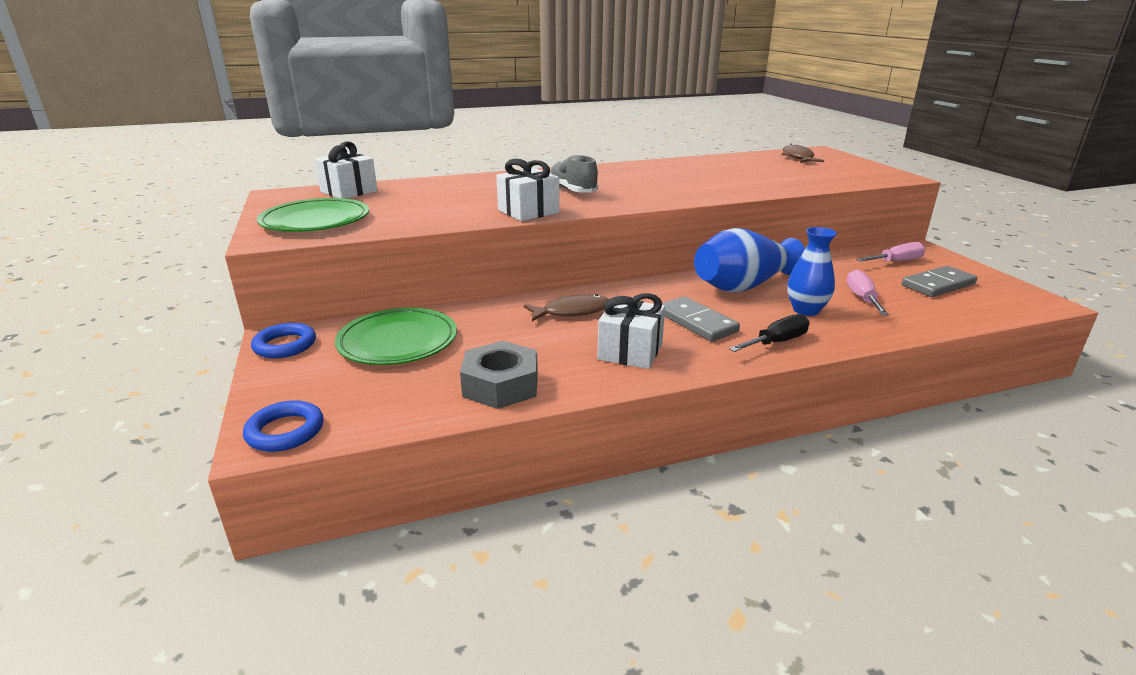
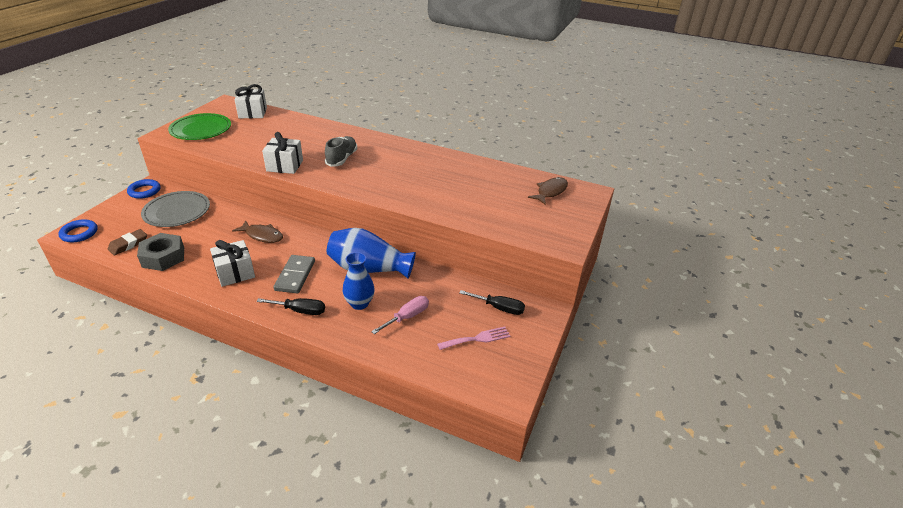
camera: 40 degrees right, 10 degrees up
green plate [335,308,457,365] -> grey plate [141,191,210,227]
pink screwdriver [856,242,926,262] -> black screwdriver [459,290,525,315]
grey domino [902,266,978,297] -> pink fork [437,326,511,350]
none -> brown eraser [107,229,147,255]

